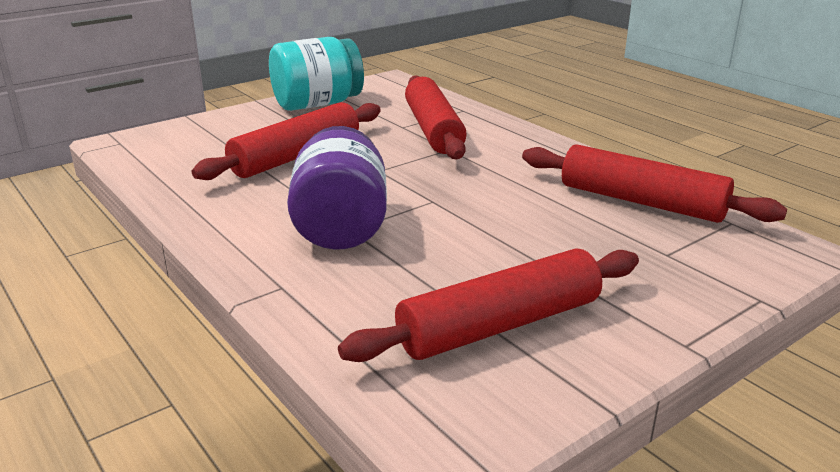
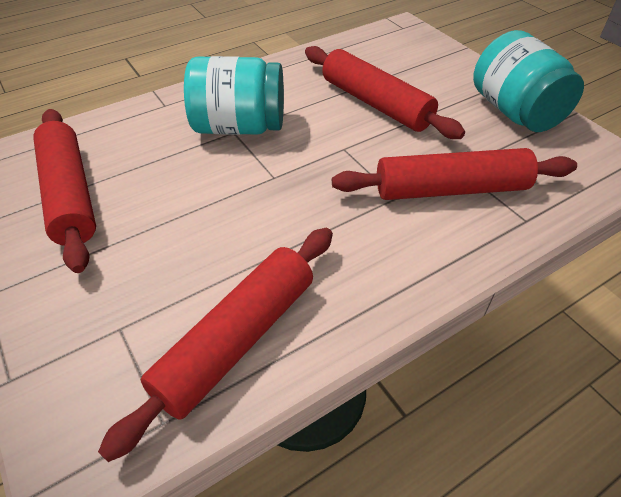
camera: 95 degrees right, 20 degrees up
purple jar [287,126,387,250] -> turquoise jar [184,56,284,135]

